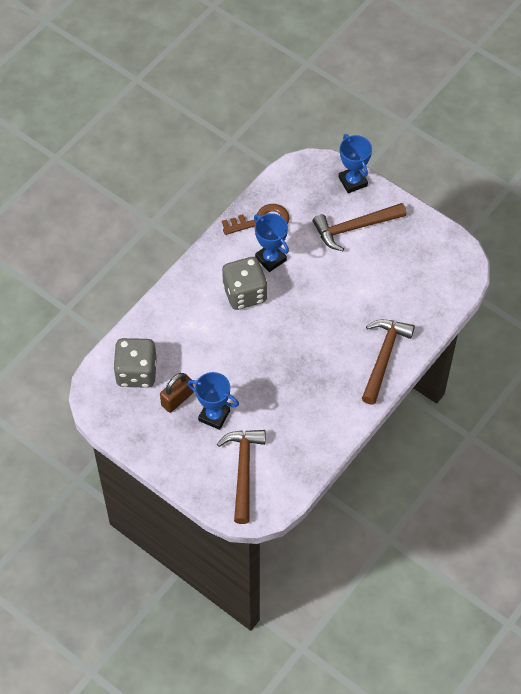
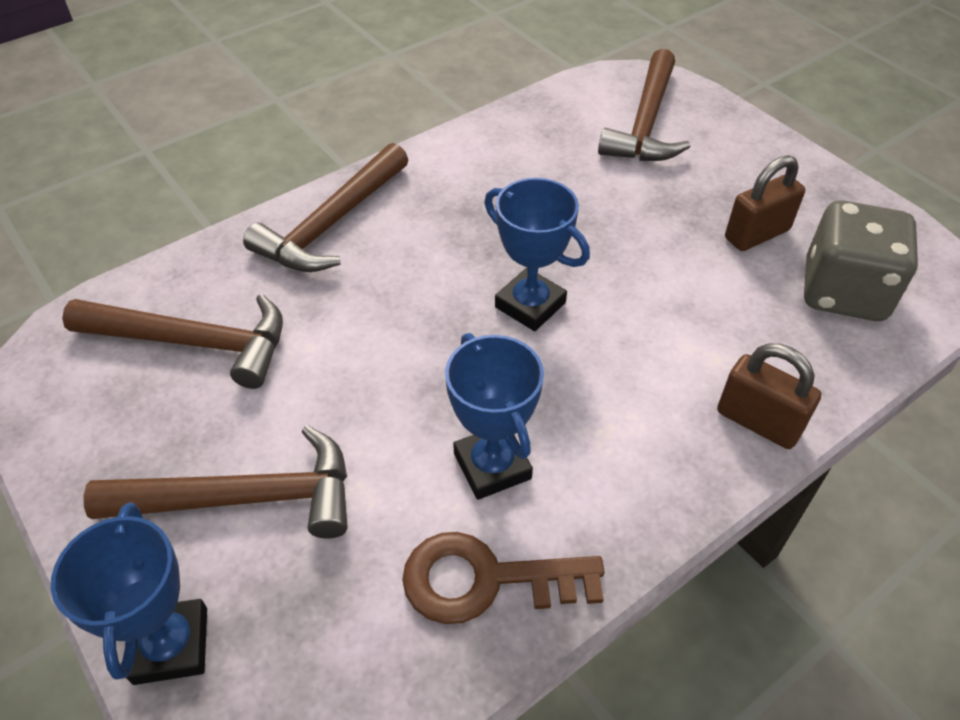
camera: 165 degrees left, 10 degrees down
blue trophy [187,372,239,430] -> blue trophy moved to [484,178,590,331]
grey dice [222,257,267,310] -> none
none -> brown hammer [62,294,283,389]
none -> brown padlock [717,344,821,449]

